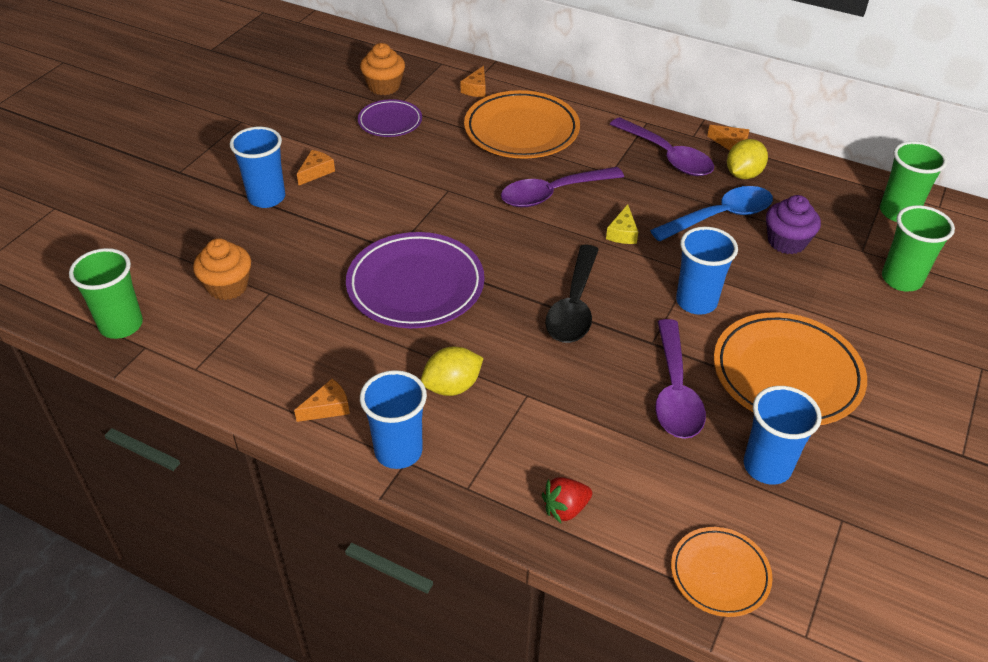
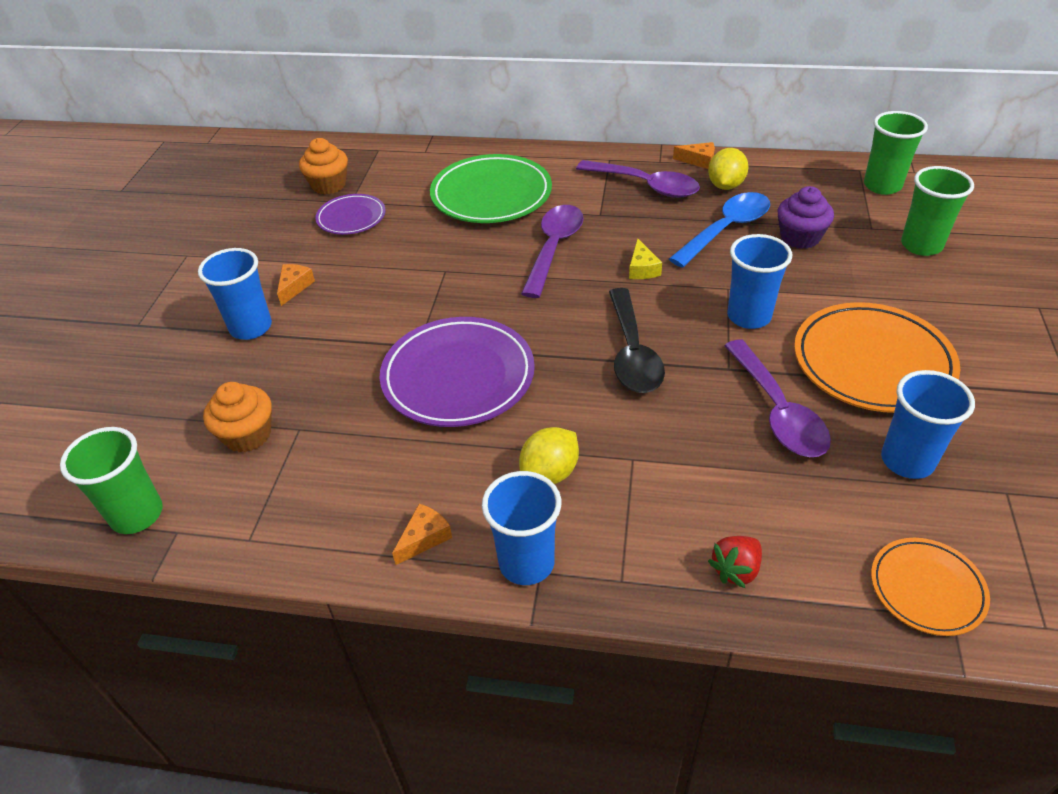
camera: 15 degrees left, 0 degrees up
orange cheese [461,66,486,97] -> none
orange plate [464,90,580,159] -> green plate [430,154,552,223]
purple spoon [501,167,624,207] -> purple spoon turned 150 degrees clockwise [521,205,584,298]

